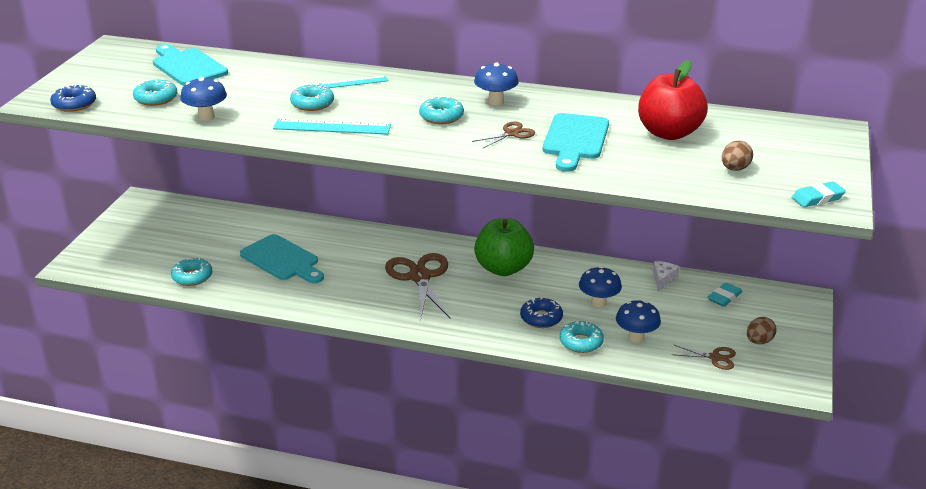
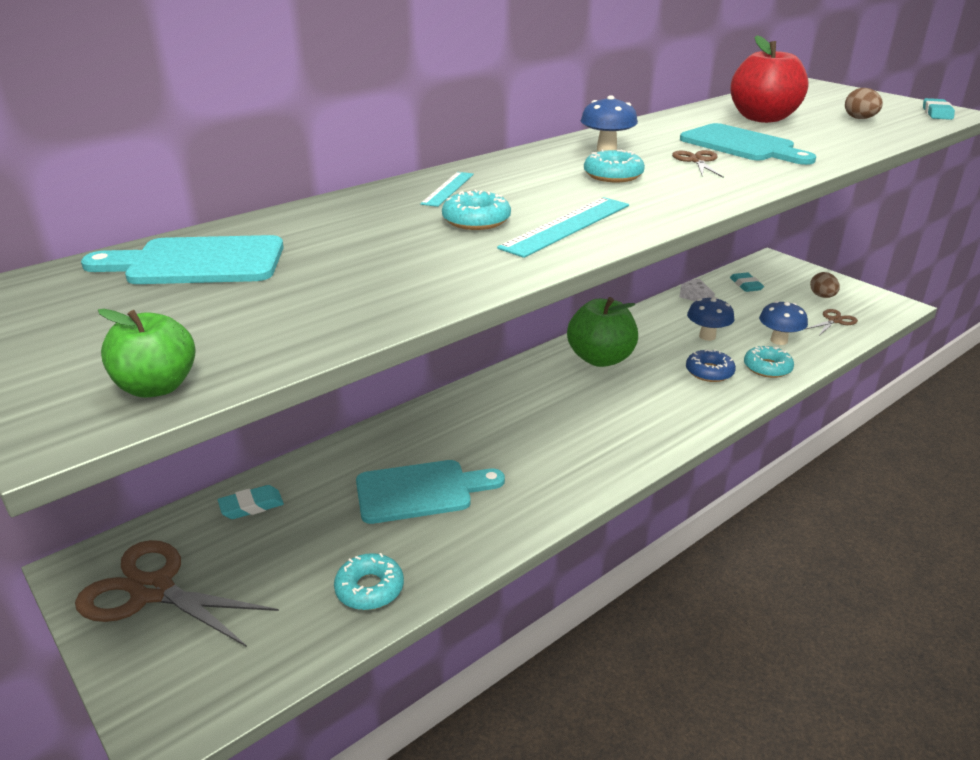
camera: 55 degrees left, 0 degrees up
blue donut [50,84,96,112] -> green apple [98,309,196,398]
turquoise donut [133,78,177,106] -> none
blue mushroom [180,77,227,121] -> none
brown scissors [385,253,451,322] -> brown scissors moved to [75,540,279,647]
none -> turquoise eraser [218,485,284,519]

